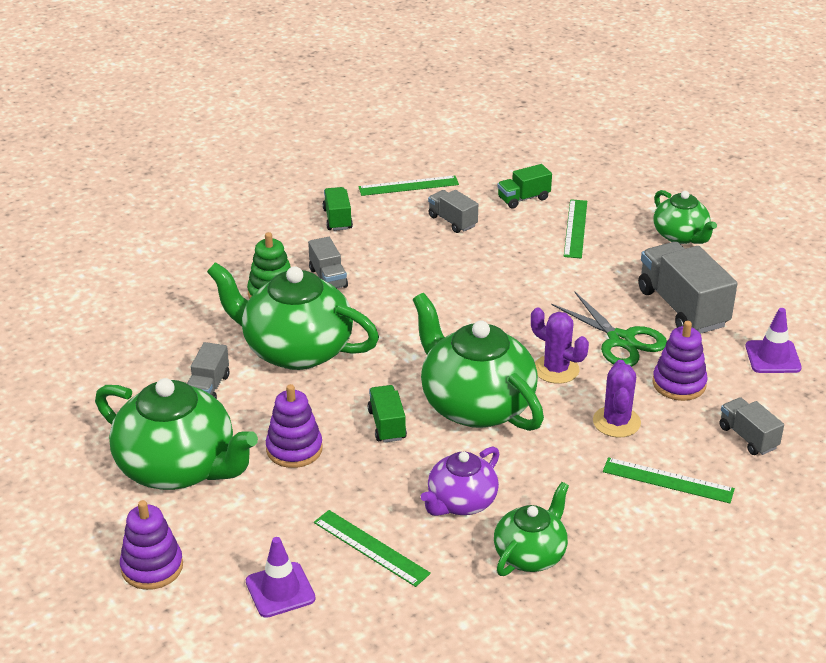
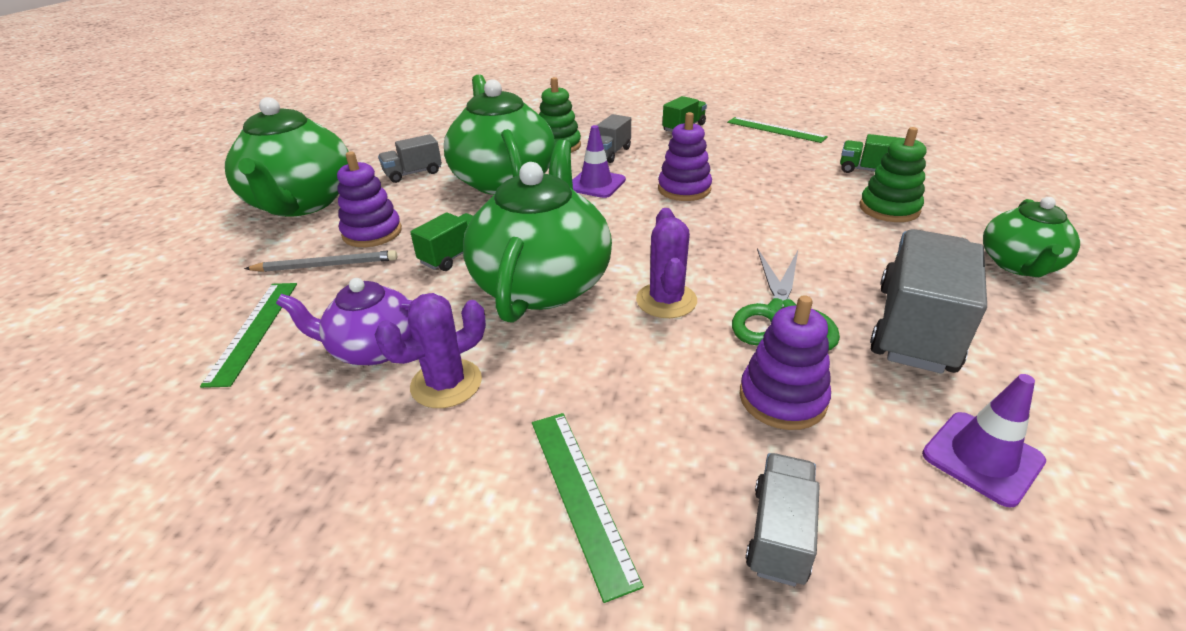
camera: 50 degrees right, 0 degrees up
purple stacking toy [120,500,183,590] -> purple stacking toy moved to [658,112,712,201]
purple traffic cone [246,537,315,618] -> purple traffic cone moved to [572,125,626,198]
grey truck [428,190,478,233] -> none
green teapot [494,482,569,576] -> none
green ruler [564,199,587,258] -> green stacking toy [860,127,926,222]
purple cactus [593,360,641,437] -> purple cactus moved to [375,293,486,408]
none -> grey pencil [244,250,397,272]

